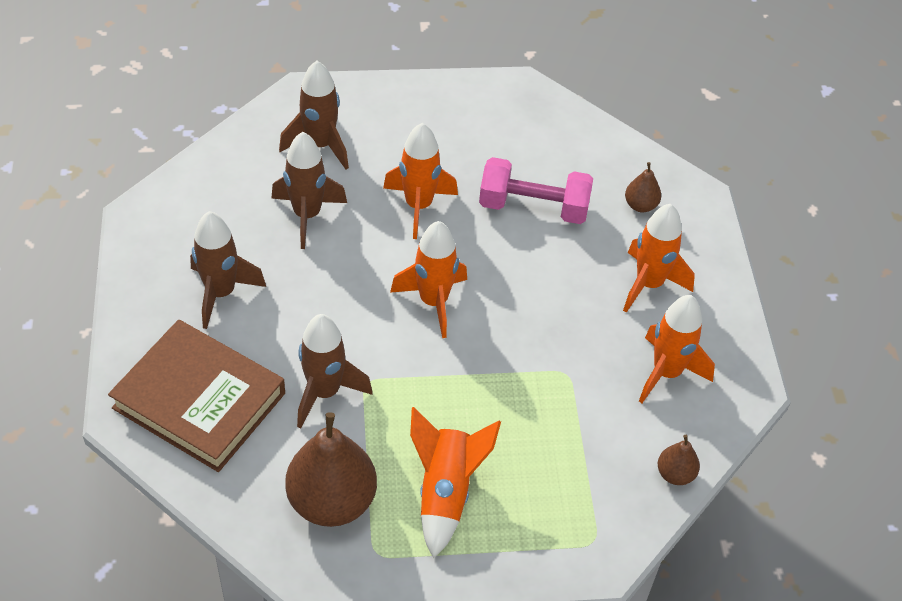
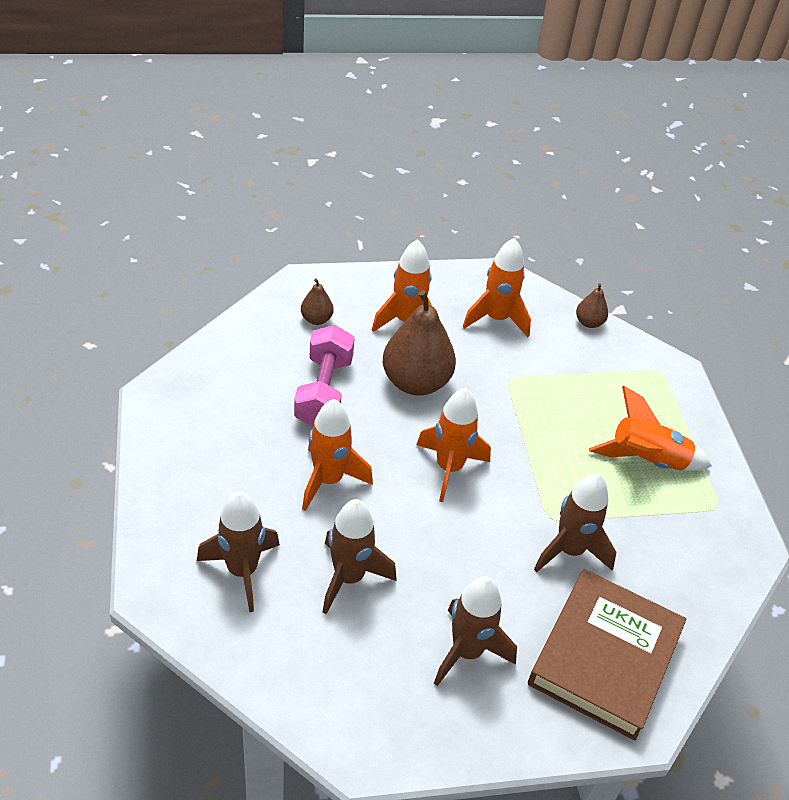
camera: 95 degrees left, 5 degrees down
brown pear [285,412,377,527] -> brown pear moved to [383,290,456,396]

